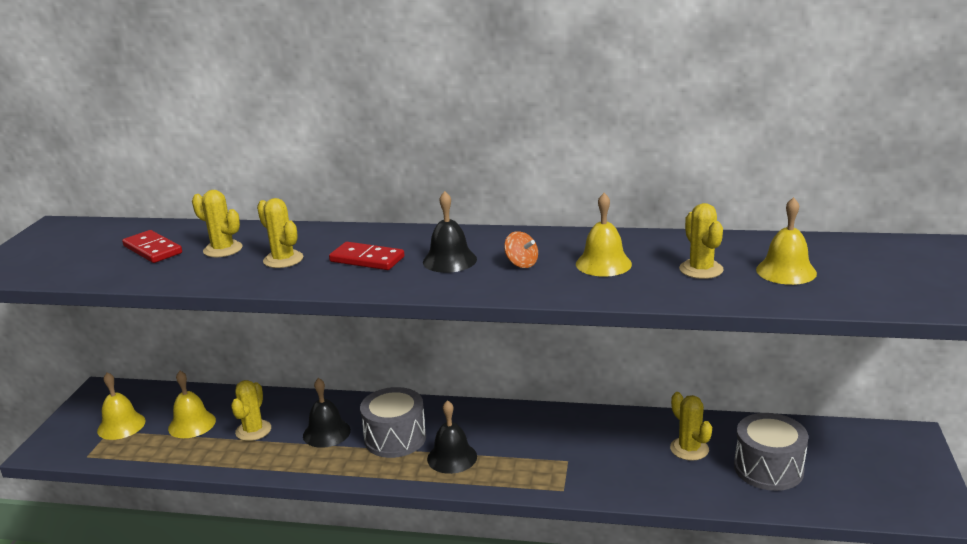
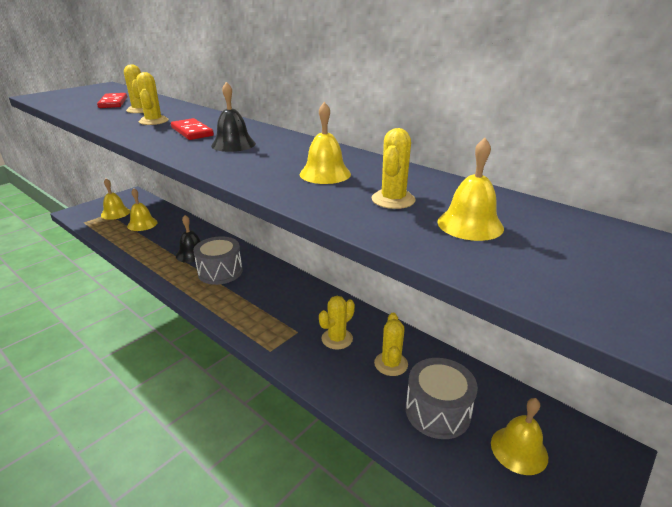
camera: 30 degrees right, 5 degrees up
yellow cactus [231,380,271,441] -> yellow cactus moved to [319,296,355,350]
black bell [427,400,477,474] -> none
orange spinning top [504,231,538,268] -> none
none -> yellow bell [491,398,548,475]

